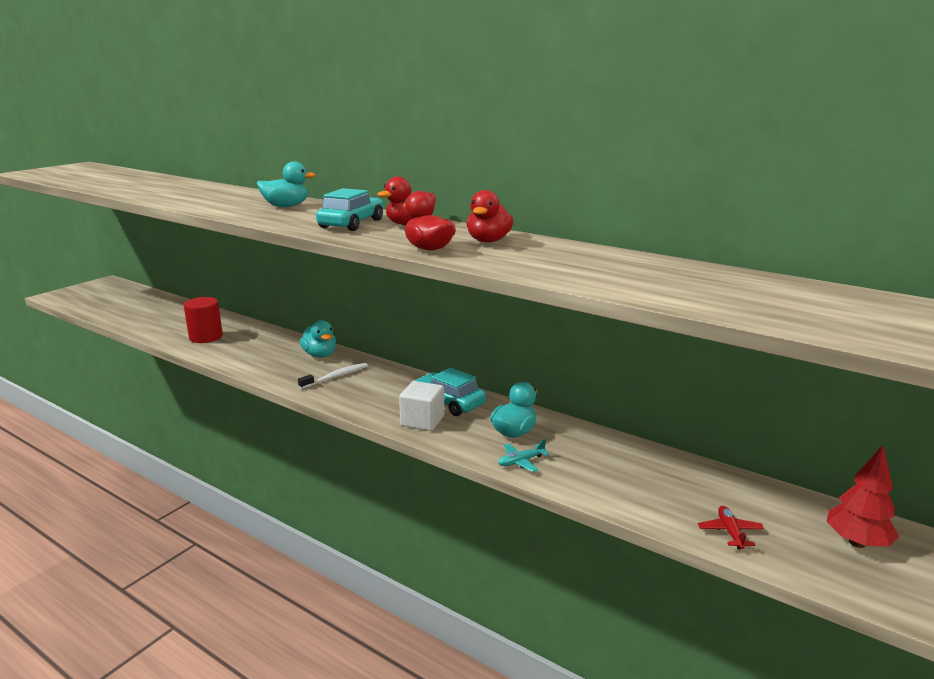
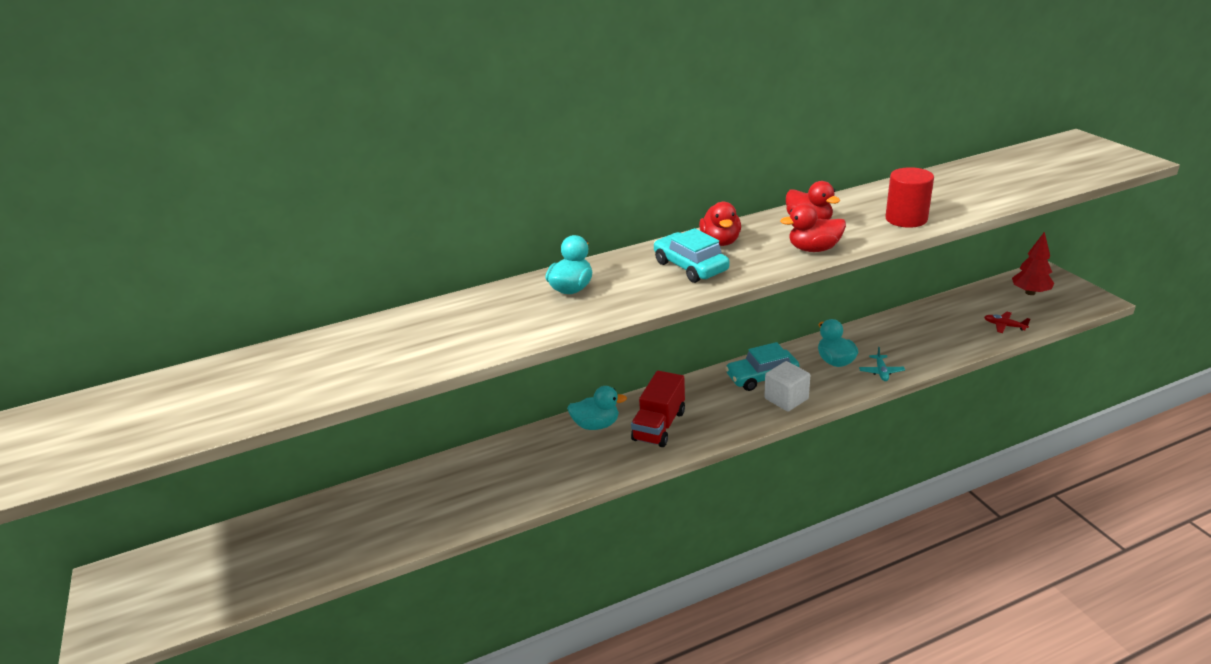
camera: 55 degrees left, 10 degrees up
red cylinder [184,297,223,343] -> red cylinder moved to [885,167,934,228]
white toothbrush [298,363,368,389] -> red truck [631,371,685,447]

